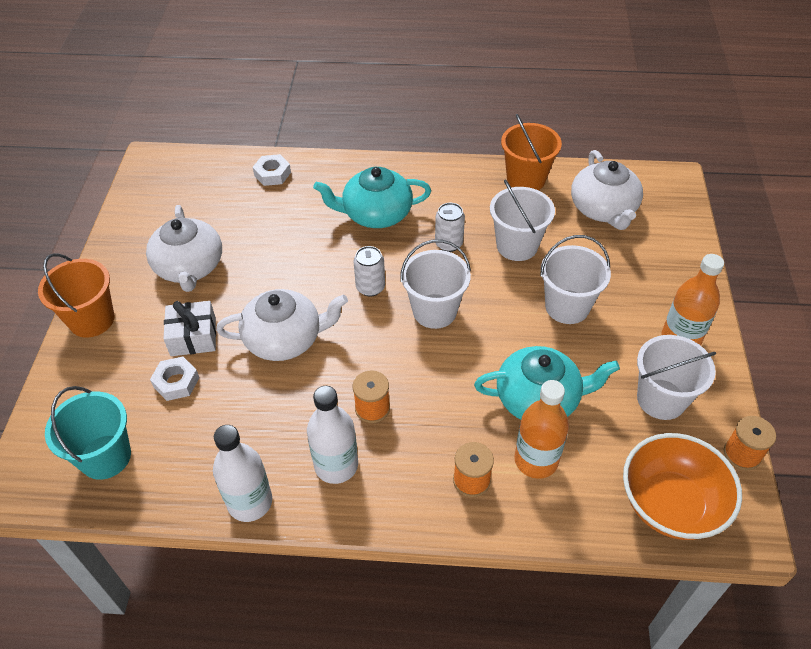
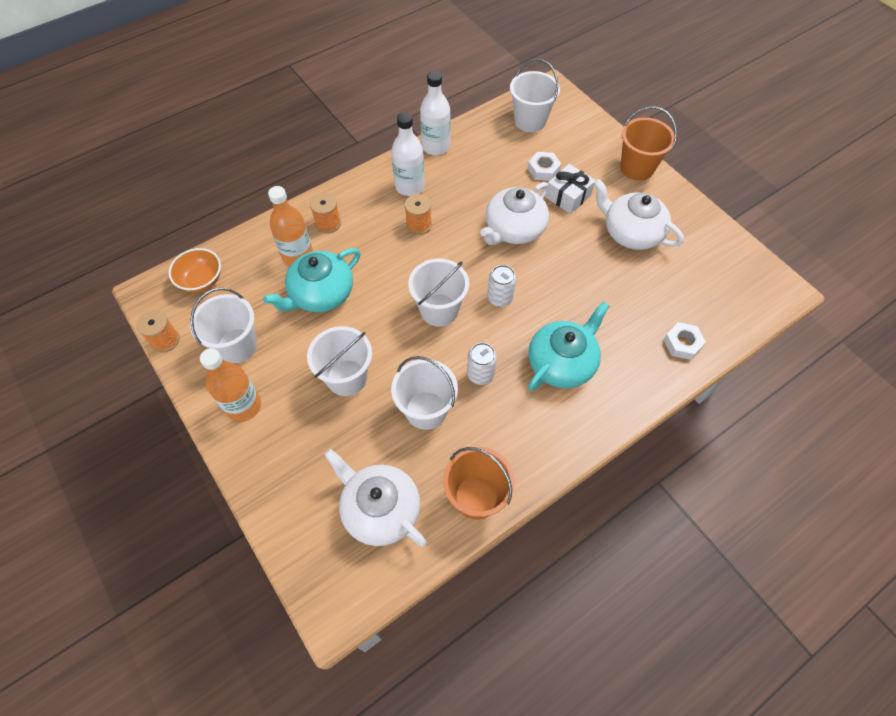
camera: 140 degrees right, 10 degrees up
turquoise bucket [45,386,131,480] -> white bucket [510,59,560,132]
orange bowl [623,433,742,540] -> orange bowl [169,248,221,293], size x0.64

